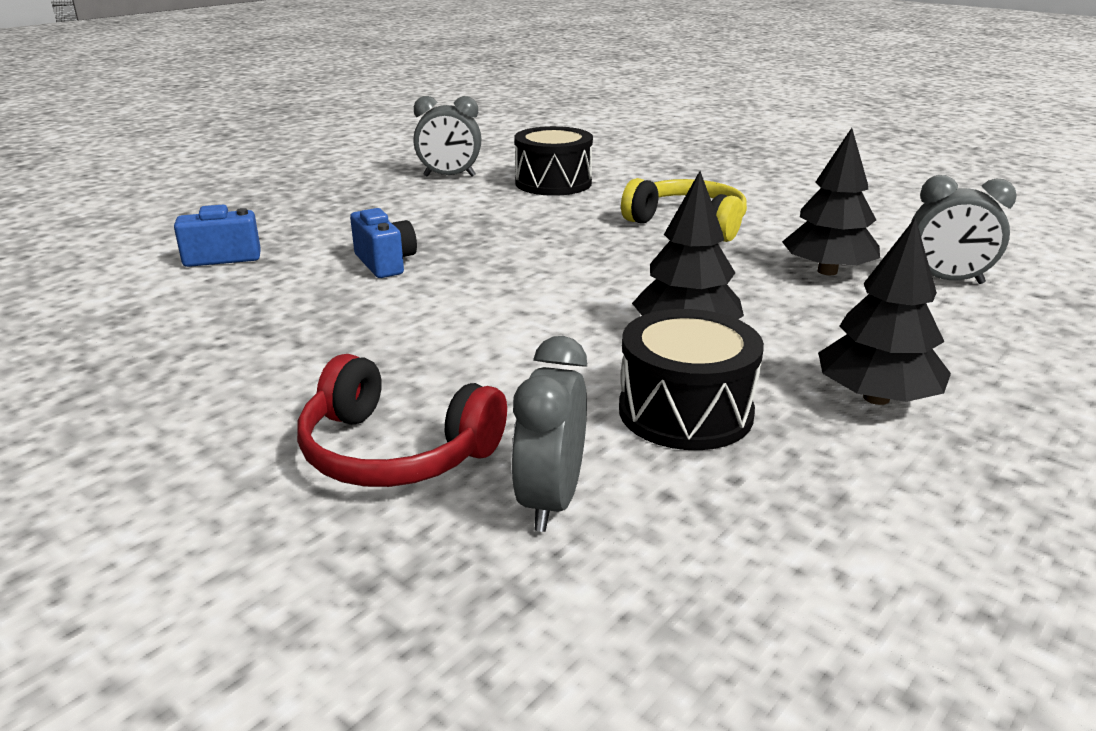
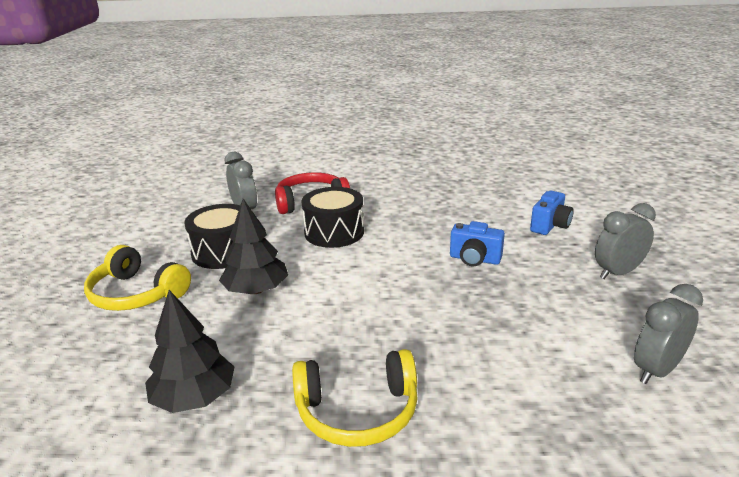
camera: 140 degrees right, 0 degrees up
black drum [514,126,593,196] -> black drum moved to [301,187,364,248]
black tree [818,217,951,405] -> yellow headphones [84,245,191,311]
grey clock [911,175,1017,284] -> grey clock moved to [595,203,656,279]

